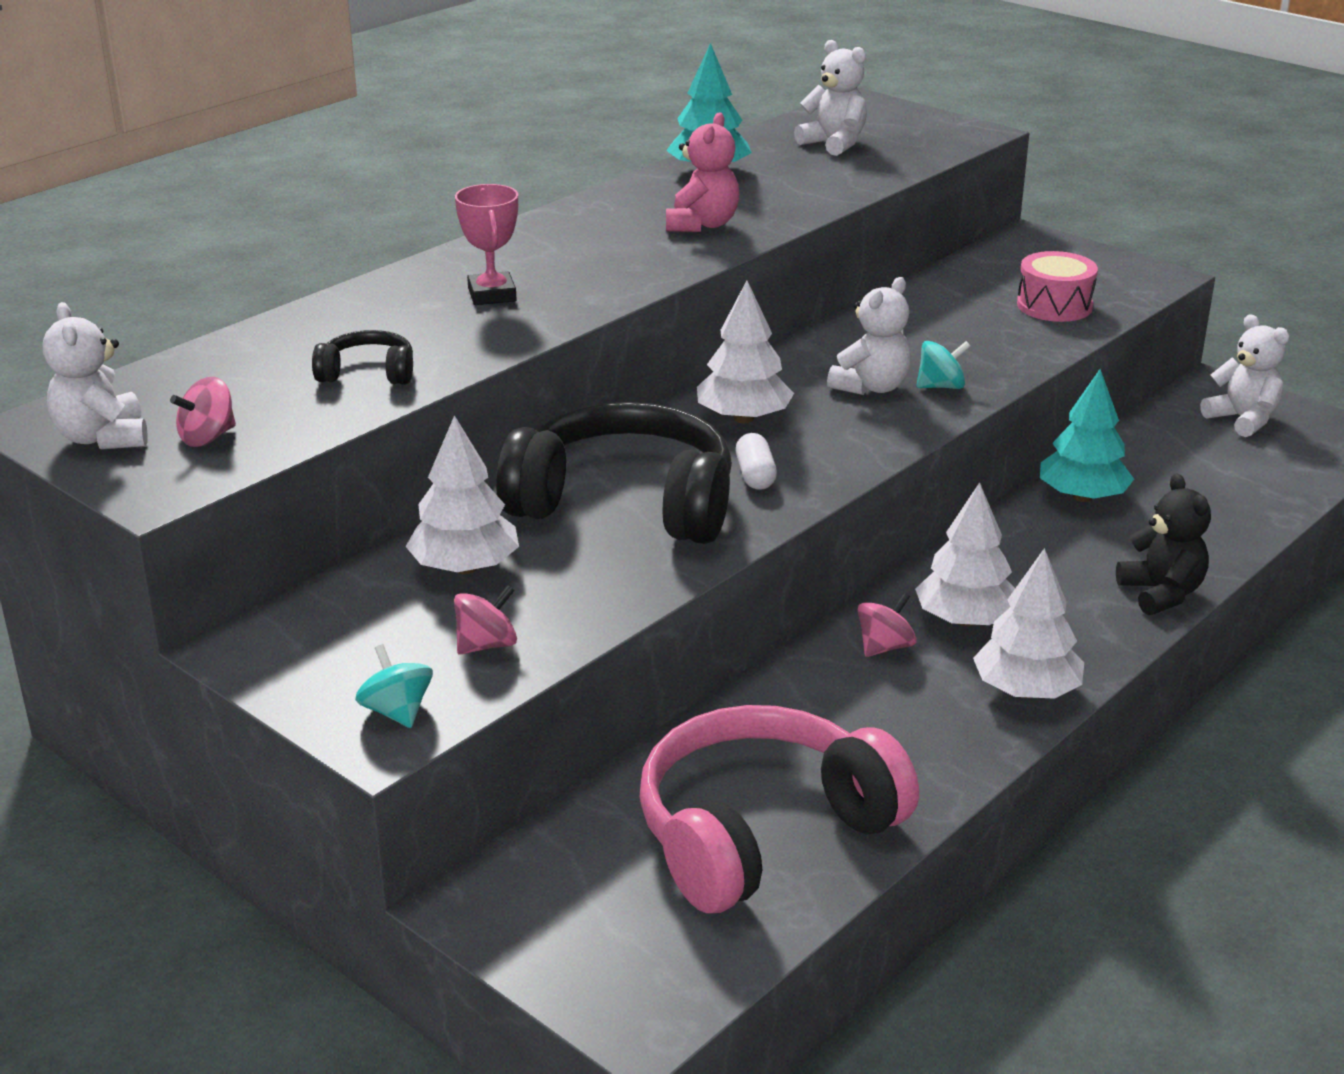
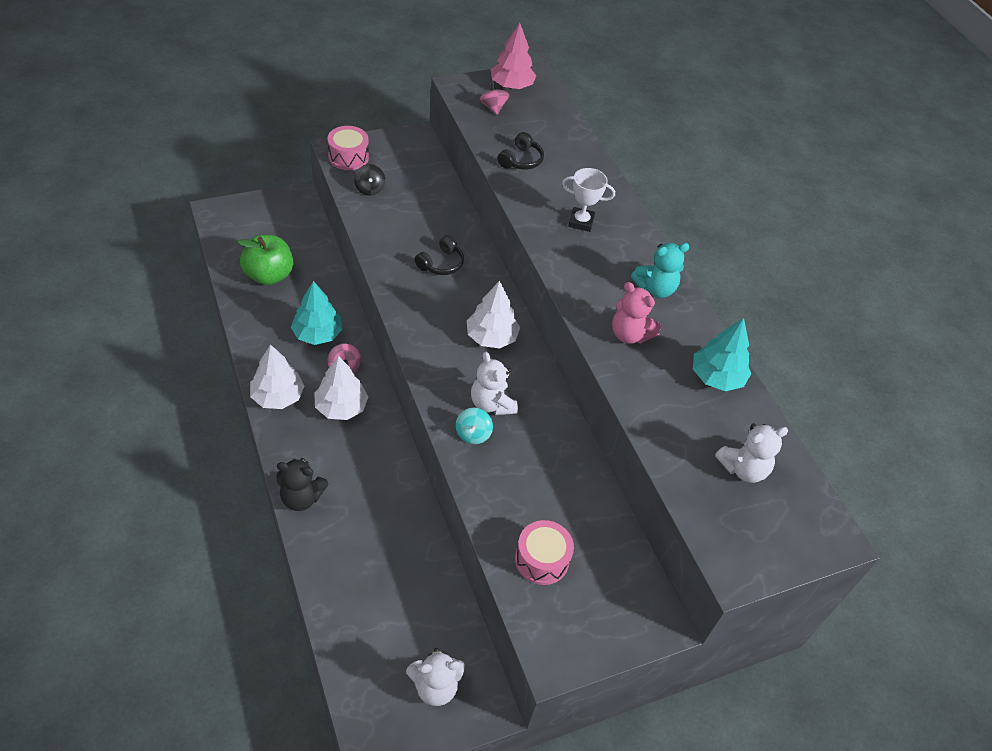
camera: 110 degrees right, 20 degrees up
white teddy bear [43,302,148,450] -> pink tree [491,23,536,89]
turquoise spinning top [355,644,433,728] -> pink drum [327,126,369,170]
white tree [405,415,519,574] -> none
pink spinning top [454,585,517,655] -> black spinning top [354,164,385,196]
pink trophy [455,184,518,305] -> white trophy [562,168,615,232]
black headphones [496,402,732,544] -> black headphones [415,235,464,275], size x0.43
pink headphones [640,705,919,913] -> green apple [238,235,293,285]
white capsule [736,433,777,490] -> none
turquoise tree [1040,369,1134,502] -> turquoise tree moved to [291,281,342,345]
none -> turquoise teddy bear [631,243,690,298]

